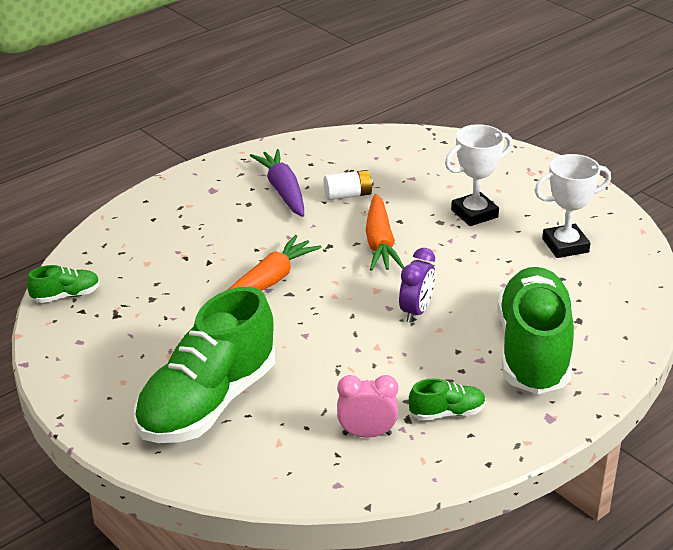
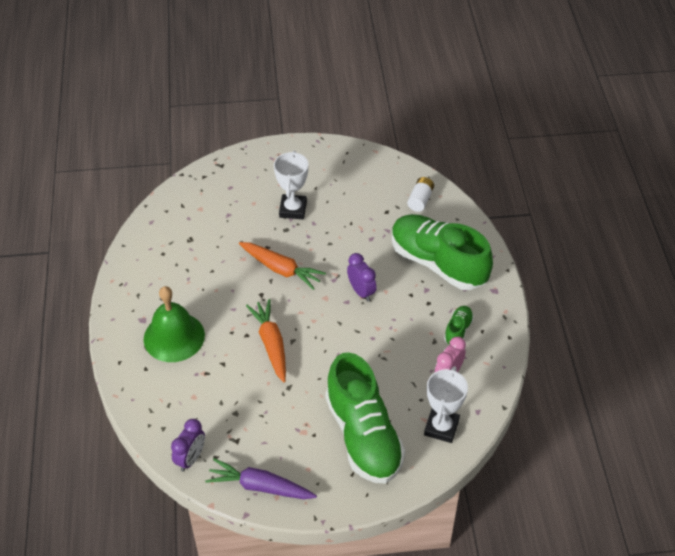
camera: 55 degrees left, 15 degrees up
green shoe [27,265,100,303] -> purple clock [171,419,205,472]
purple carrot [250,149,304,217] -> purple carrot moved to [205,458,317,499]
white battery [324,170,374,200] -> white battery moved to [407,177,434,212]
white trophy [534,154,611,258] -> white trophy moved to [424,366,468,443]
none -> green bell [144,286,205,362]

